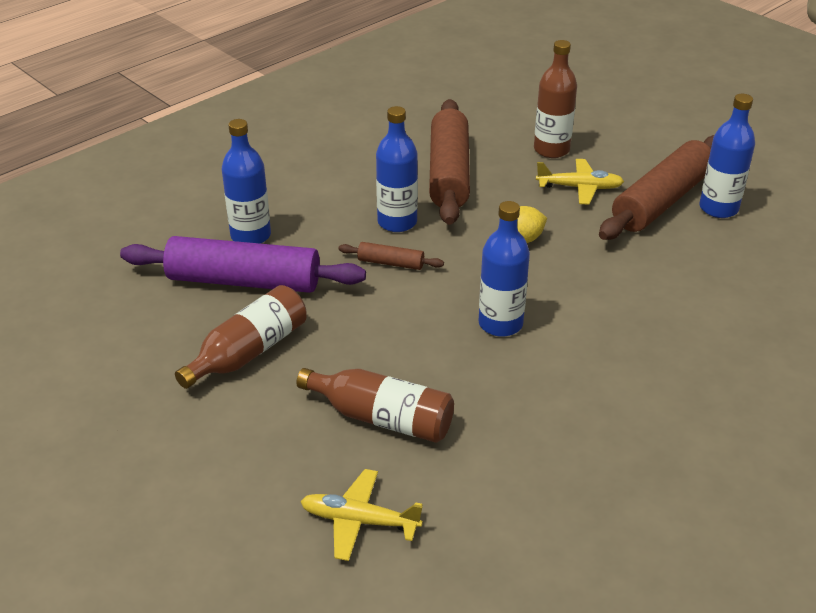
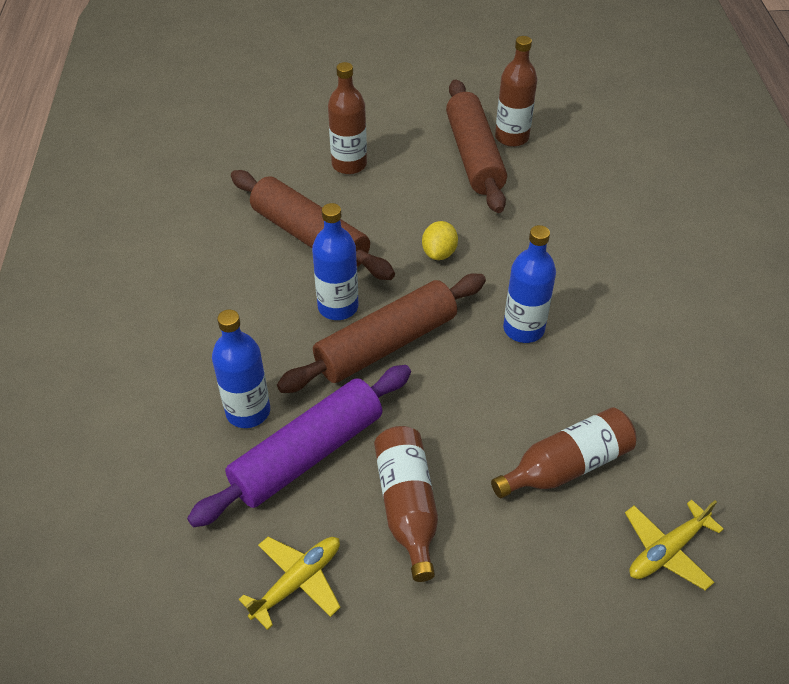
camera: 50 degrees left, 10 degrees up
brown rolling pin [338,242,444,270] -> brown rolling pin [277,274,486,393], size x2.24
yellow plane [536,159,624,204] -> yellow plane moved to [239,536,341,630]
blue bottle [699,94,755,218] -> brown bottle [495,36,537,147]

